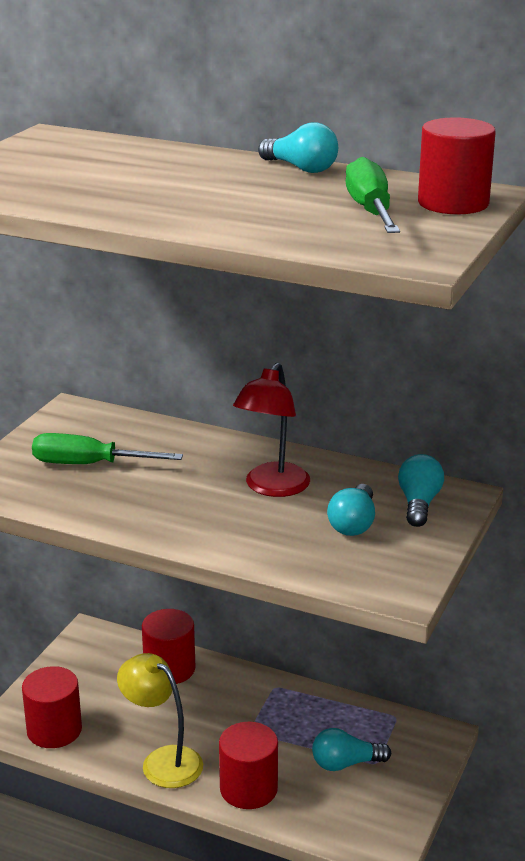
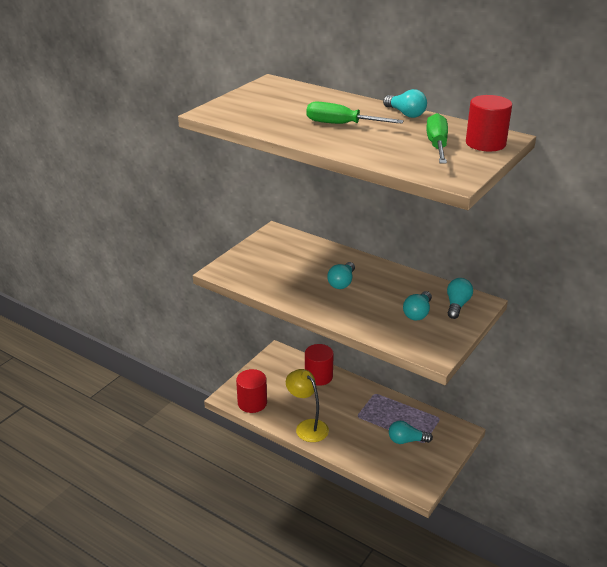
camera: 10 degrees right, 5 degrees up
green screwdriver [32,433,183,464] -> green screwdriver moved to [306,101,404,124]
red cylinder [219,722,278,809] -> none
red lamp [233,363,310,497] -> none
none -> turquoise light bulb [327,262,355,289]

